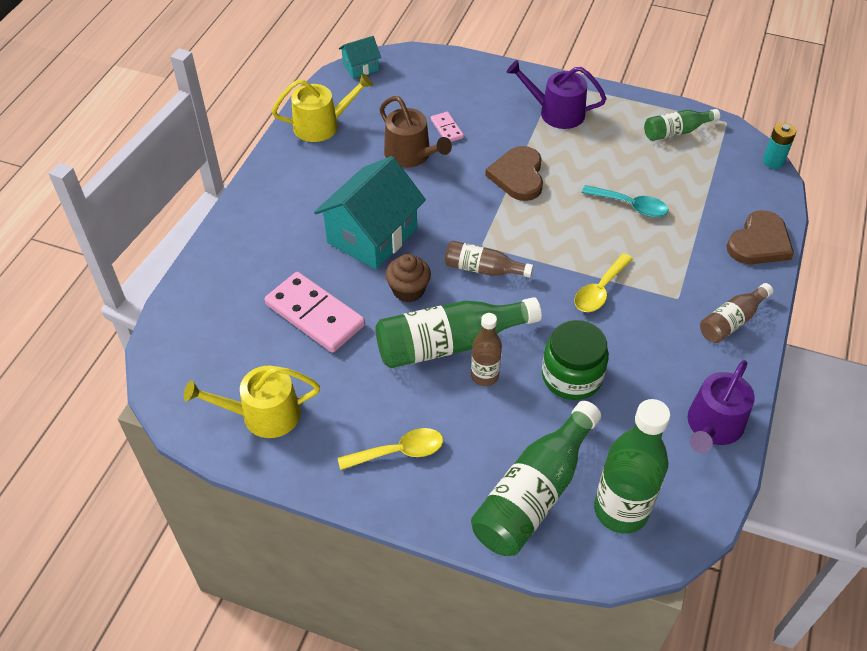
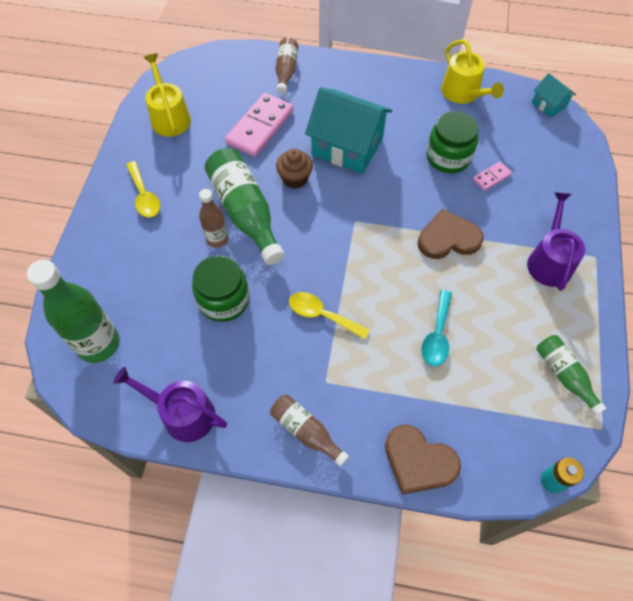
camera: 80 degrees right, 10 degrees up
brown watering can [380,96,452,168] -> green jar [426,111,478,173]
brown bottle [445,241,533,278] -> brown bottle moved to [276,38,298,94]
green bottle [471,401,601,556] -> none

